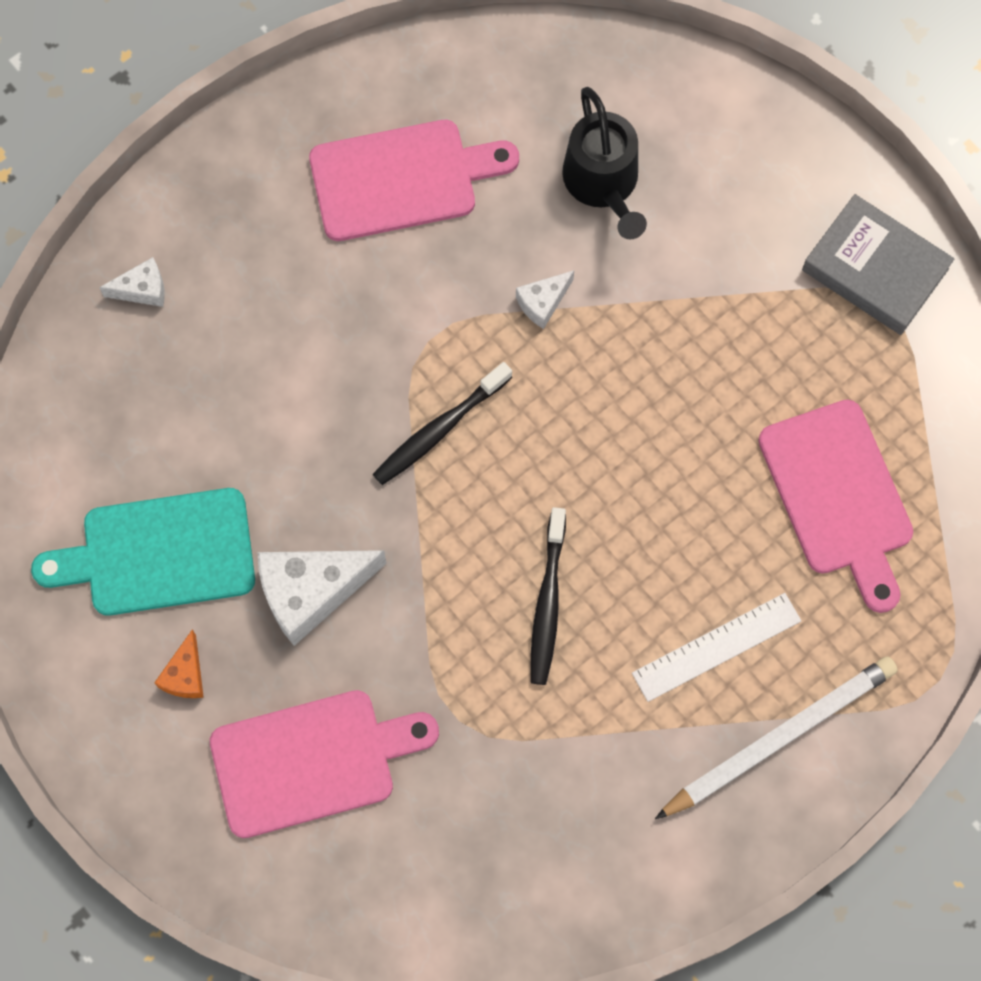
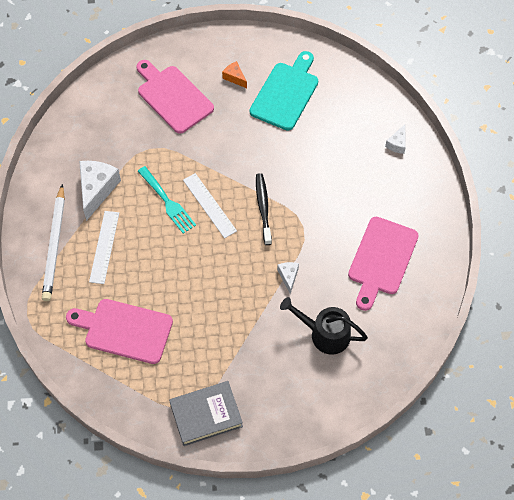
camera: 125 degrees right, 10 degrees down
pink cutting board [210,690,439,838] -> pink cutting board turned 120 degrees clockwise [136,60,214,134]
white cheese [258,550,387,646] -> white cheese moved to [79,161,121,221]
black toothbrush [531,507,566,685] -> turquoise fork [138,166,196,234]
none -> white ruler [183,173,237,238]

